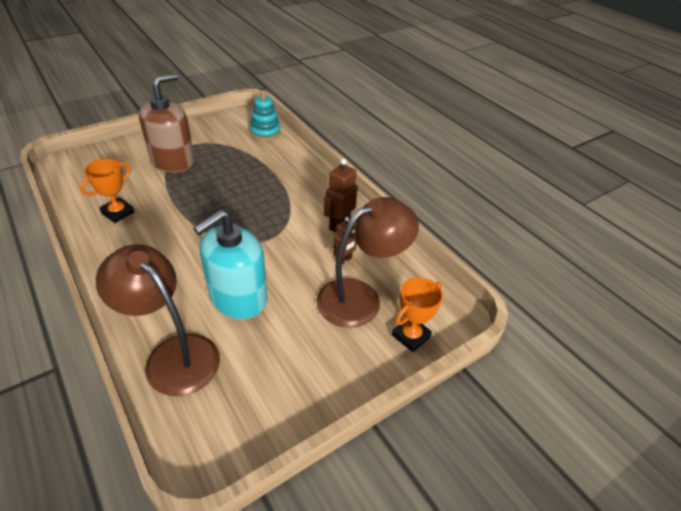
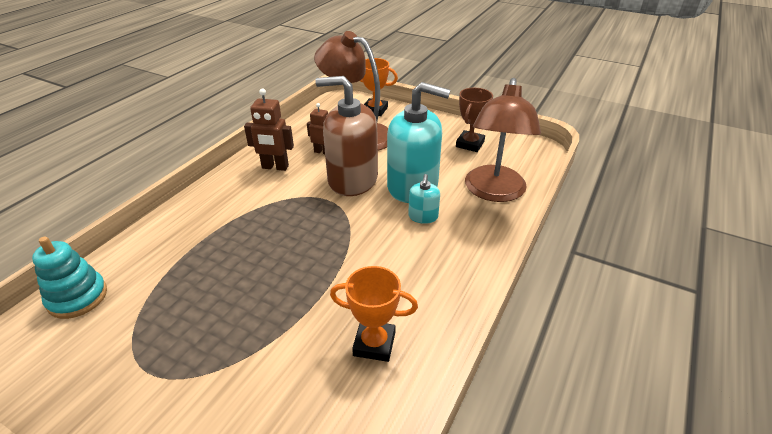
camera: 115 degrees left, 5 degrees down
brown soap dispenser [139,73,195,173] -> brown soap dispenser moved to [315,76,378,196]
none -> turquoise soap dispenser [408,174,440,224]
none -> brown trophy [456,88,493,152]

